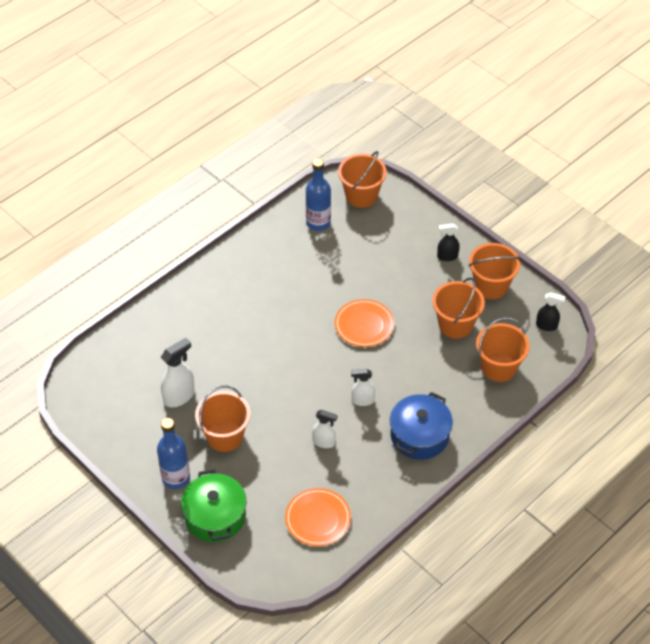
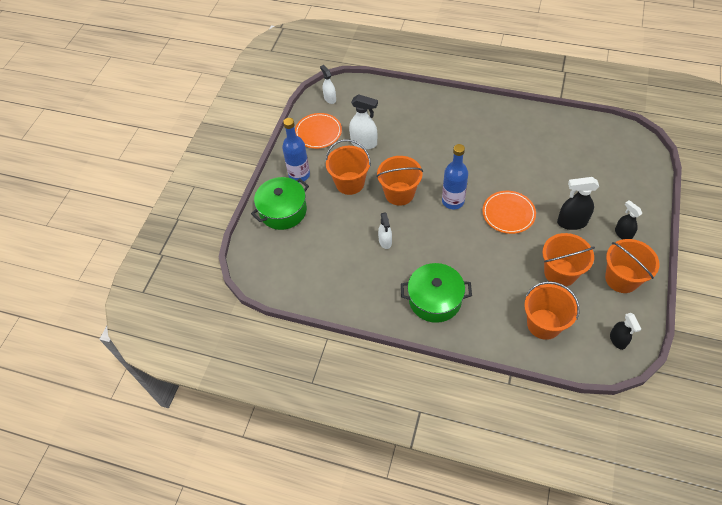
camera: 65 degrees right, 5 degrees up
orange plate [285,488,351,546] -> orange plate moved to [295,113,342,149]
blue bottle [306,158,331,231] -> blue bottle moved to [442,144,468,209]
orange bucket [338,151,387,208] -> orange bucket moved to [376,156,423,206]
white spray bottle [351,369,375,406] -> white spray bottle moved to [320,65,336,104]
blue pot [390,392,453,460] -> green pot [401,263,472,323]
none -> black spray bottle [557,177,599,230]

